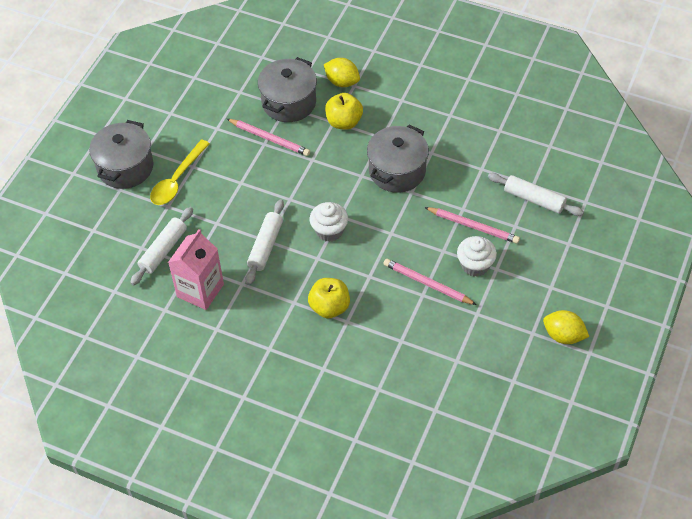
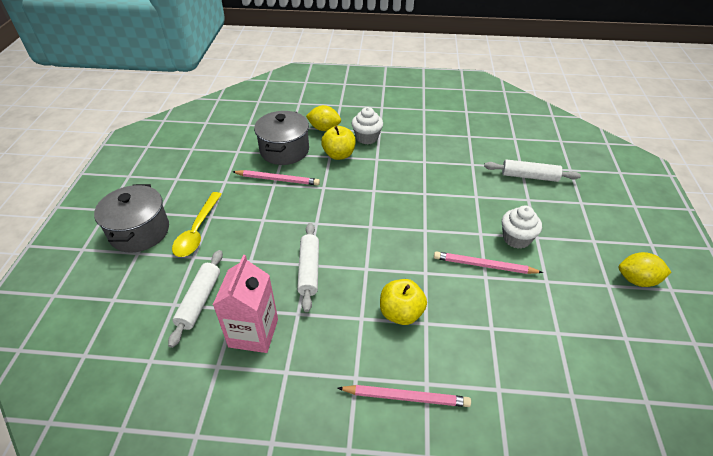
camera: 20 degrees left, 10 degrees down
white cupcake [310,202,348,242] -> white cupcake moved to [352,107,383,144]
grey pot [367,125,429,193] -> none
pink pencil [424,207,520,244] -> pink pencil moved to [338,385,471,407]

